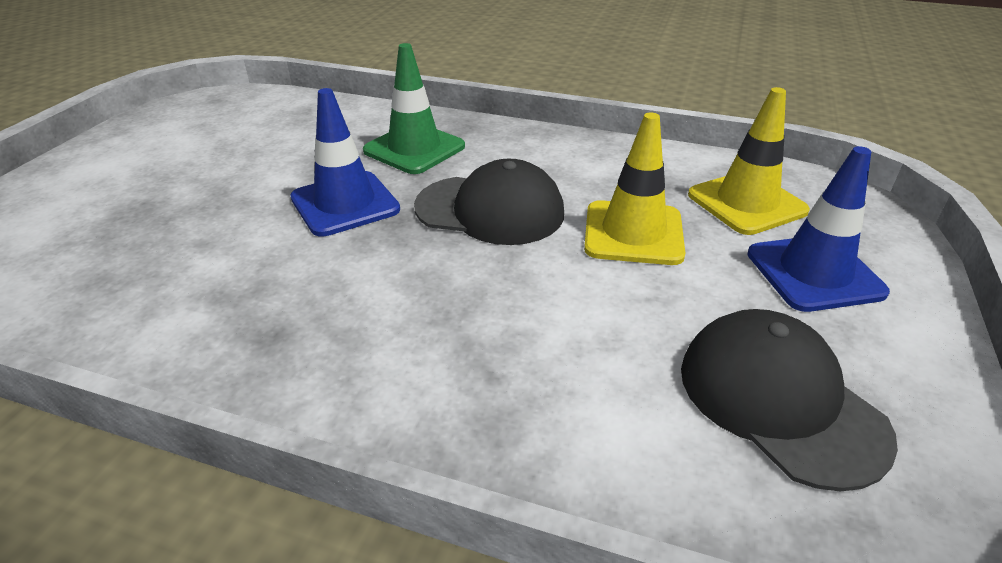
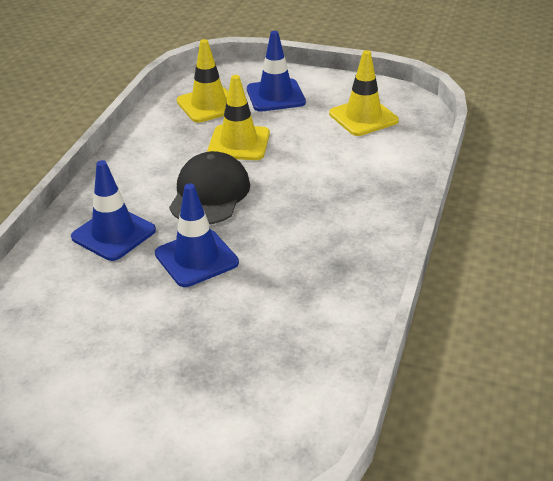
camera: 90 degrees left, 0 degrees up
green traffic cone [363,43,465,174] -> blue traffic cone [71,160,156,261]
black cap [681,309,898,492] -> yellow traffic cone [329,50,399,136]

